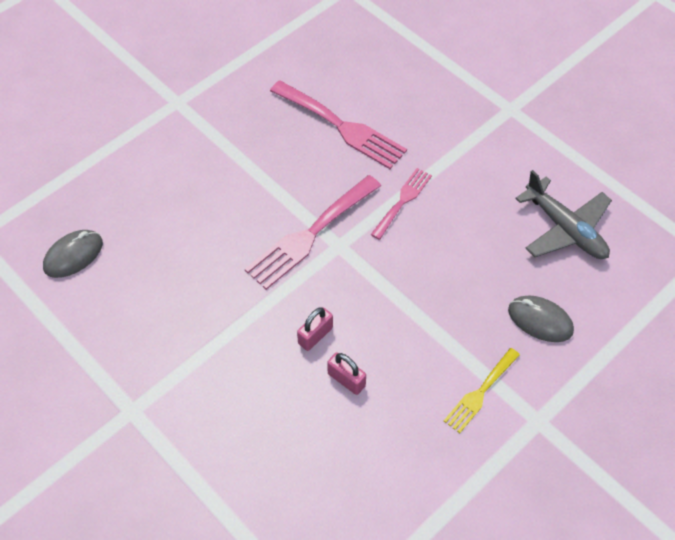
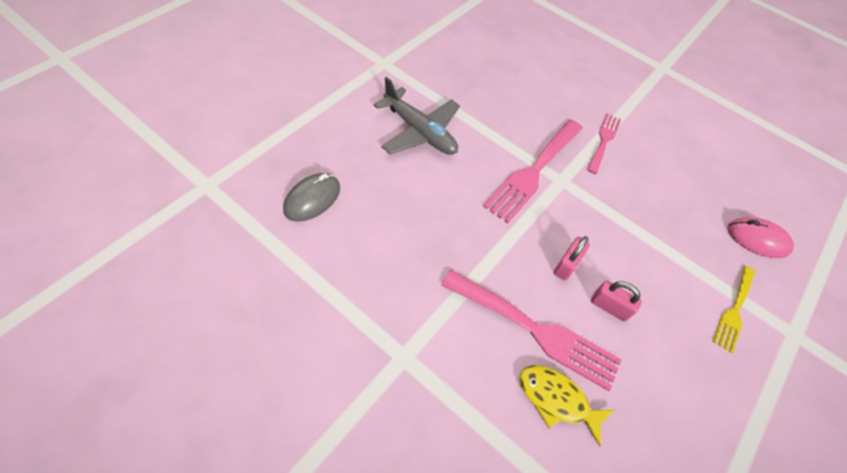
camera: 15 degrees left, 0 degrees up
pink fork [270,80,407,169] -> pink fork moved to [441,270,622,391]
grey mouse [508,295,574,342] -> pink mouse [727,217,794,258]
grey plane [515,170,612,259] -> grey plane moved to [373,77,460,155]
none -> yellow fish [519,365,615,447]

